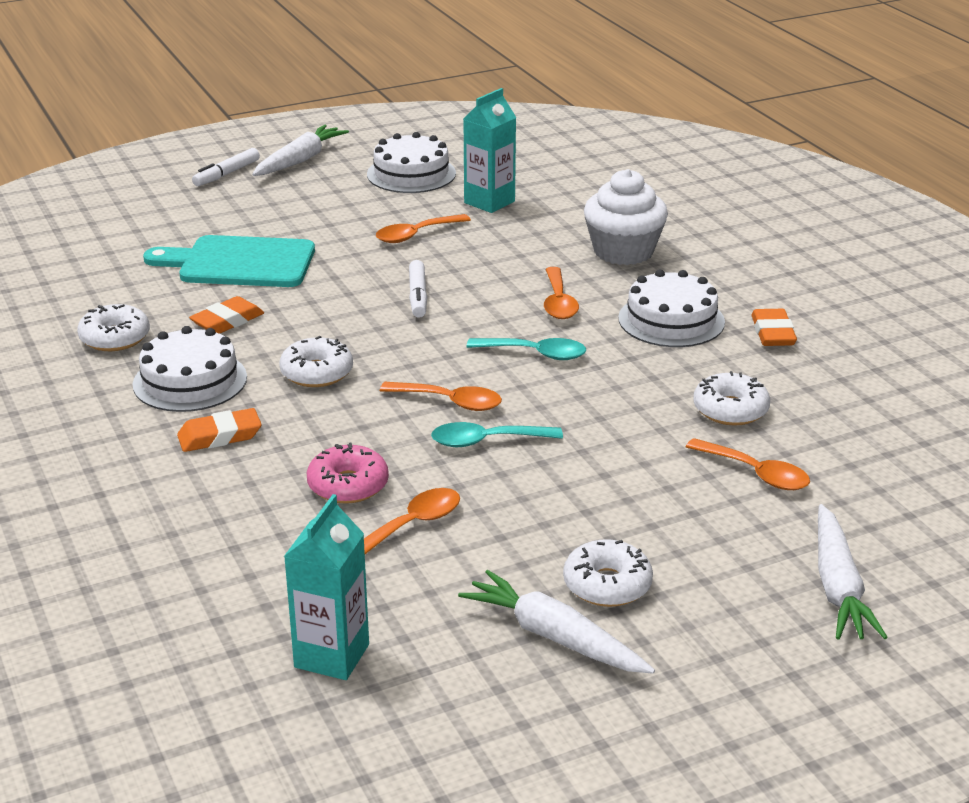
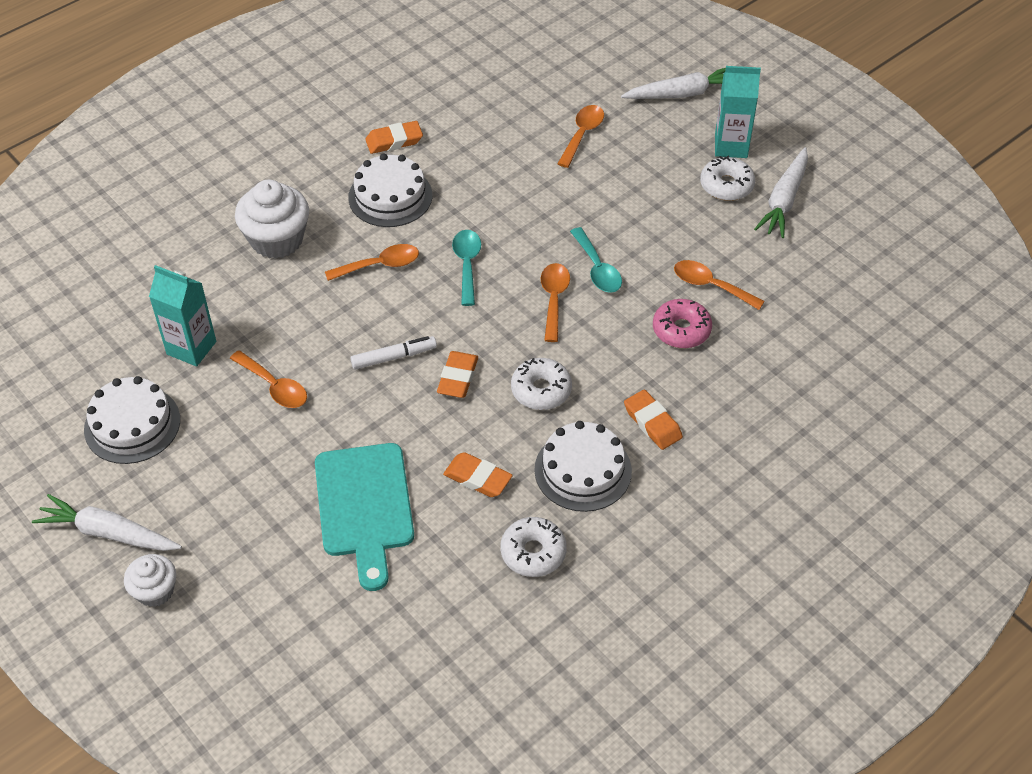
camera: 105 degrees left, 20 degrees up
white marker [192,148,260,186] -> white cupcake [124,554,176,607]
turquoise carton [284,494,369,680] -> turquoise carton moved to [715,66,761,158]
white donut [693,371,770,426] -> none
none -> orange eraser [437,351,478,398]

